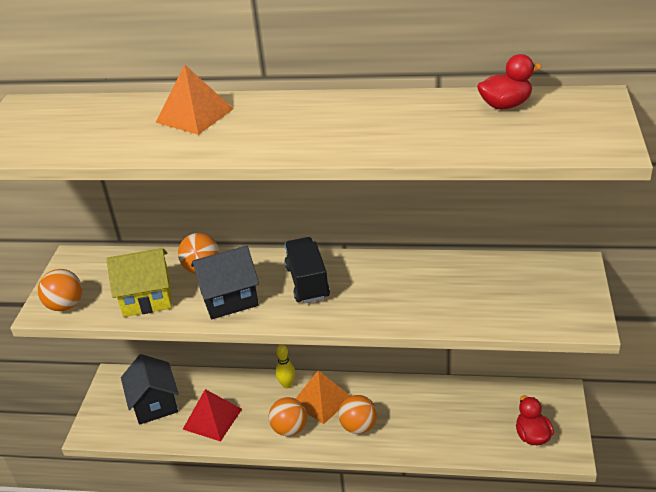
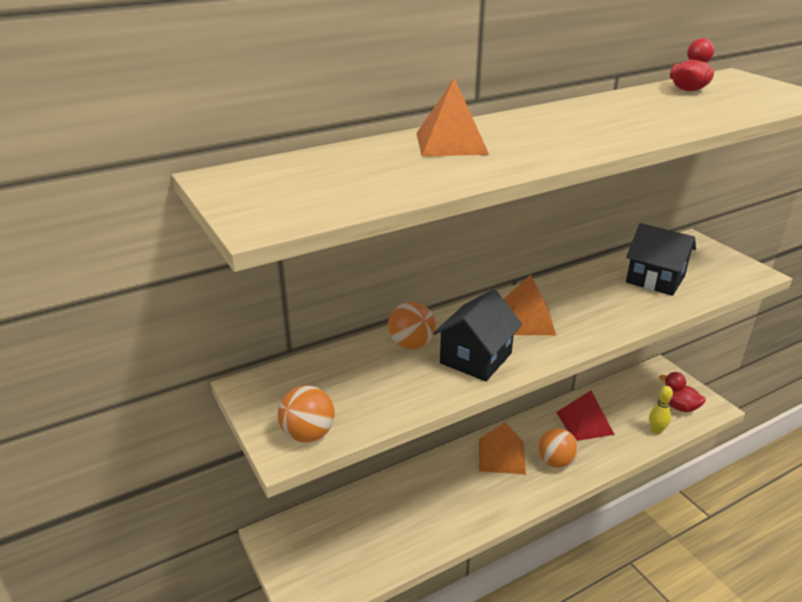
camera: 40 degrees left, 5 degrees down
yellow house [107,248,172,317] -> none
black house [121,354,179,425] -> black house moved to [626,223,696,296]
red pyramid [183,389,242,442] -> red pyramid moved to [556,390,615,441]
orange ball [269,397,307,436] -> none
yellow bowling pin [275,344,295,389] -> yellow bowling pin moved to [649,386,673,434]
black truck [284,237,330,303] -> orange pyramid [504,275,556,335]

